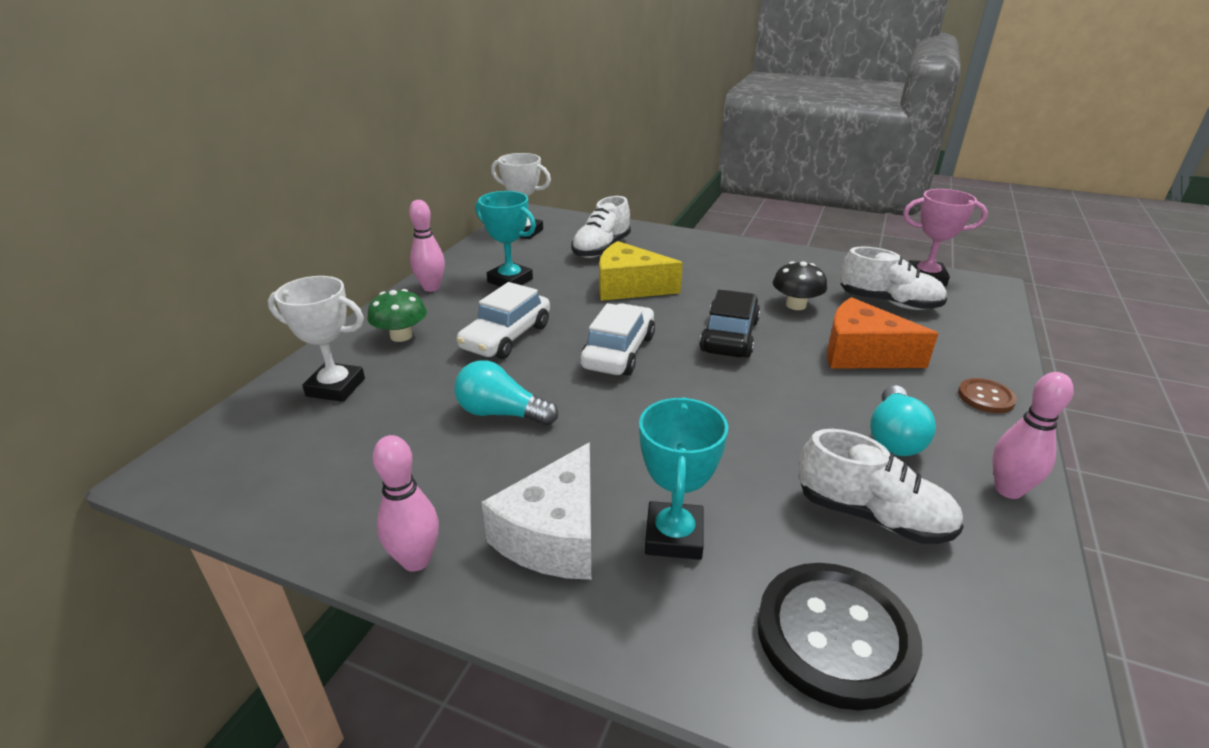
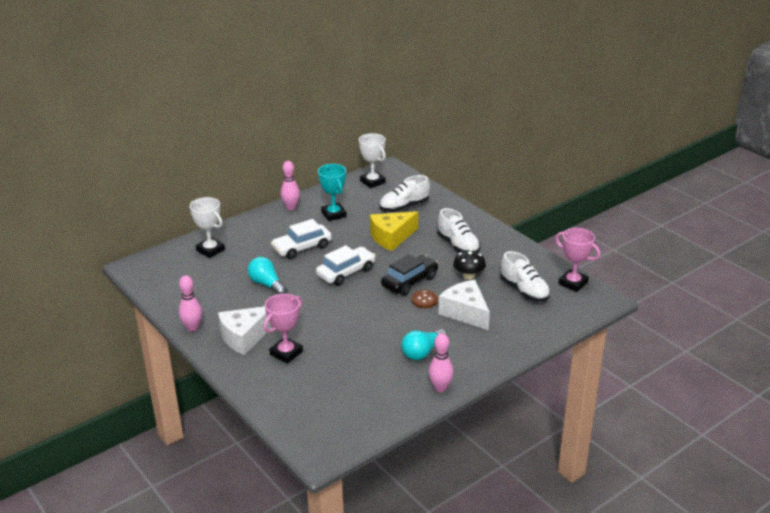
camera: 30 degrees right, 0 degrees up
green mushroom [367,289,427,342] -> none
yellow cheese [599,241,683,301] -> yellow cheese turned 75 degrees counterclockwise [370,211,418,251]
turquoise trophy [639,397,728,560] -> pink trophy [264,294,303,364]
black button [757,563,922,711] -> none
white shoe [798,429,964,544] -> white shoe moved to [437,208,480,253]
orange cheese [827,297,939,369] -> white cheese [438,280,490,330]
brown button [958,378,1017,413] -> brown button moved to [411,290,438,308]

